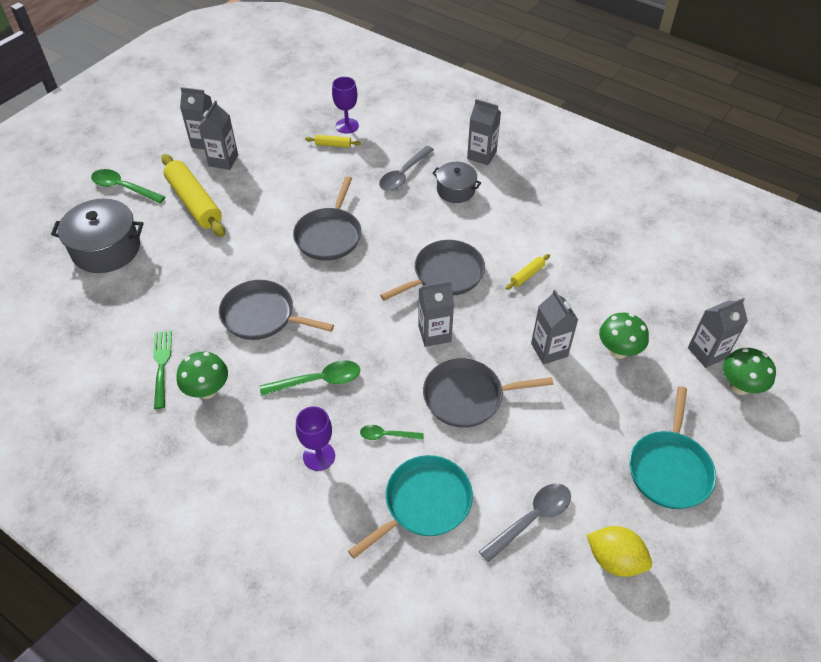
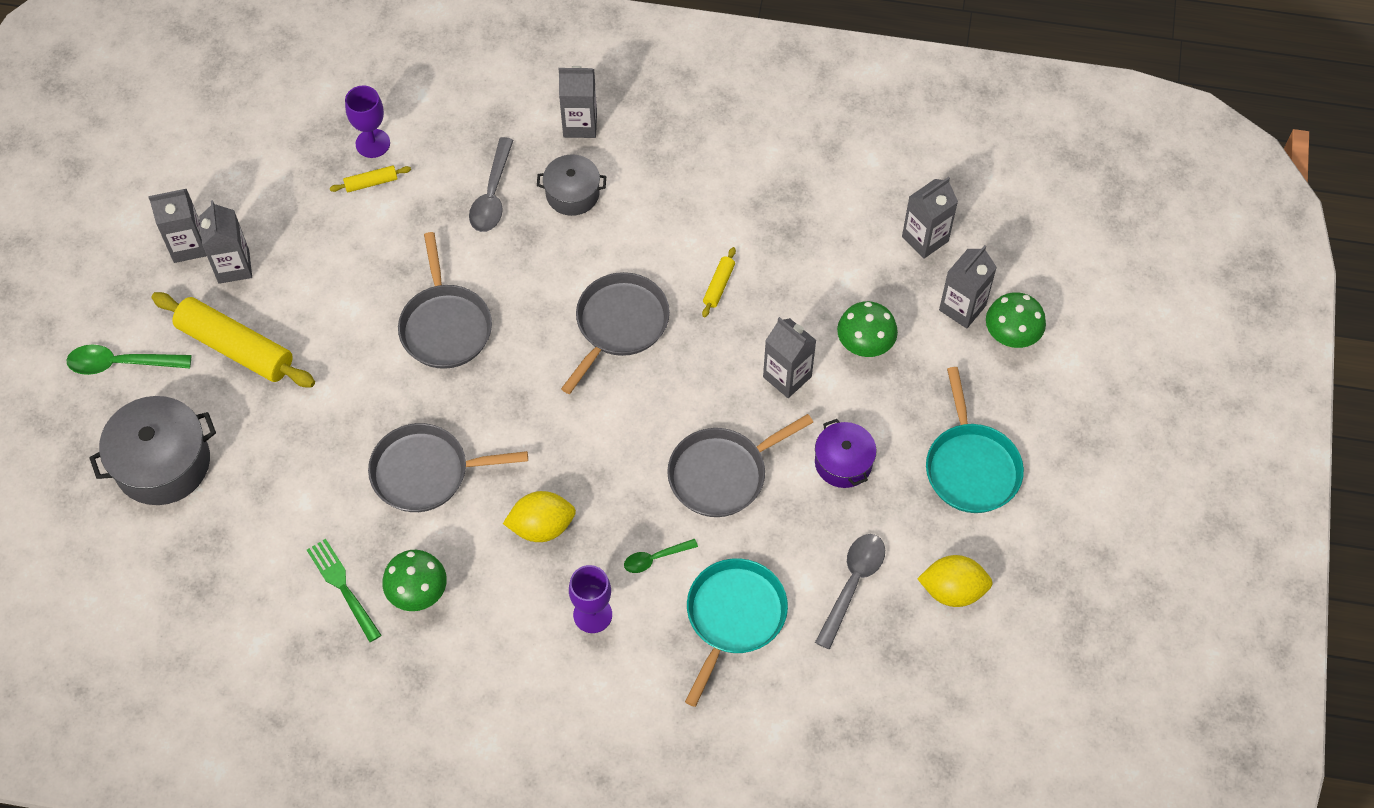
camera: 25 degrees left, 10 degrees up
green spoon [260,360,360,396] -> yellow lemon [503,491,576,542]
grey carton [418,281,454,347] -> grey carton moved to [902,177,958,259]
none -> purple pot [815,419,877,488]

